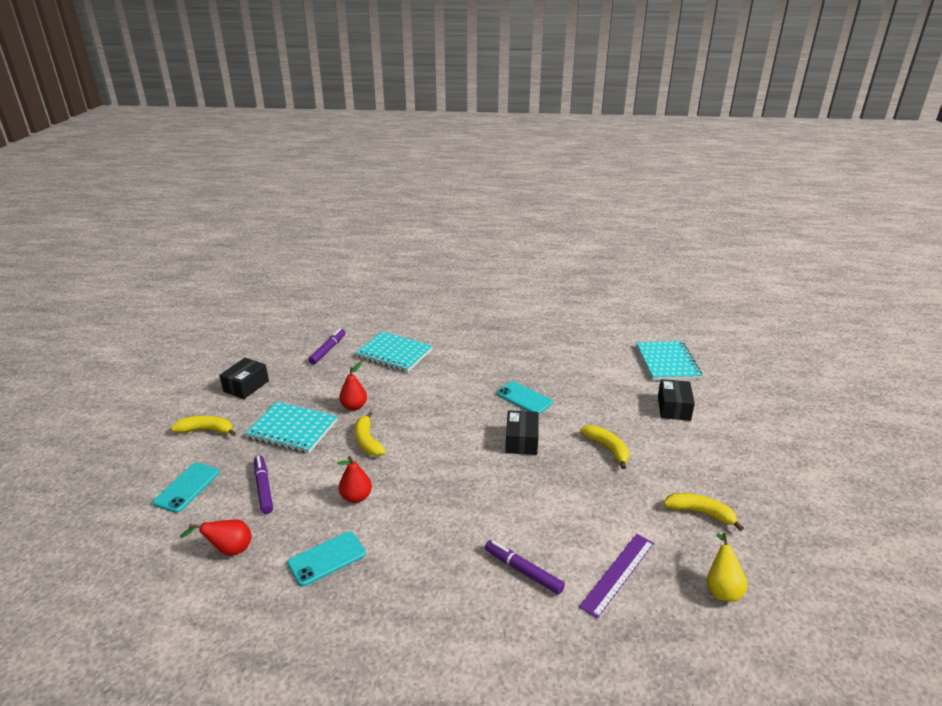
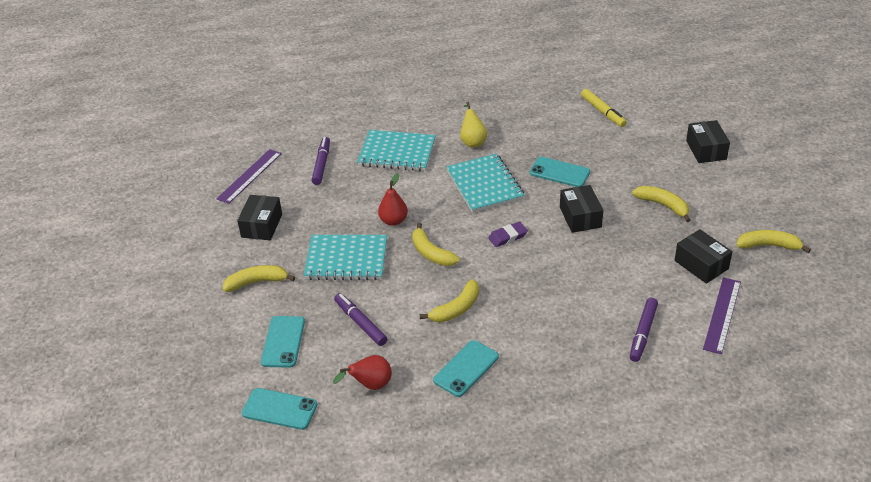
camera: 15 degrees left, 10 degrees up
red pear [337,456,372,503] -> yellow banana [420,279,479,322]
purple marker [485,540,565,595] -> purple marker turned 90 degrees counterclockwise [630,298,658,362]
turquoise notebook [636,341,702,380] -> turquoise notebook moved to [446,154,524,213]
yellow pear [707,533,748,602] -> yellow pear moved to [460,102,487,147]
none -> purple ruler [217,149,282,204]
none -> turquoise phone [242,388,318,430]
none -> purple eraser [488,222,528,247]
none -> yellow marker [581,89,627,127]
none -> black box [675,229,732,284]

